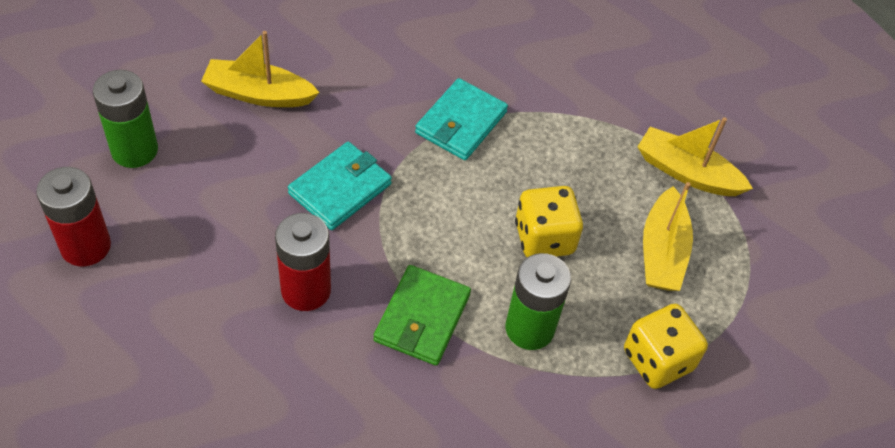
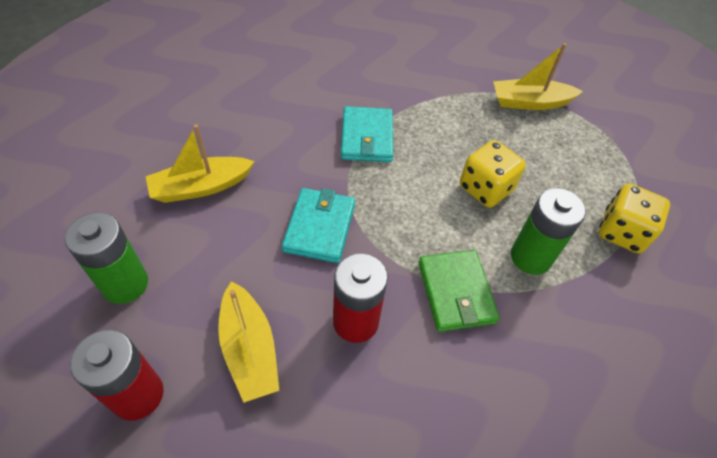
camera: 30 degrees left, 0 degrees up
yellow boat [643,182,693,291] -> yellow boat moved to [218,281,280,403]

